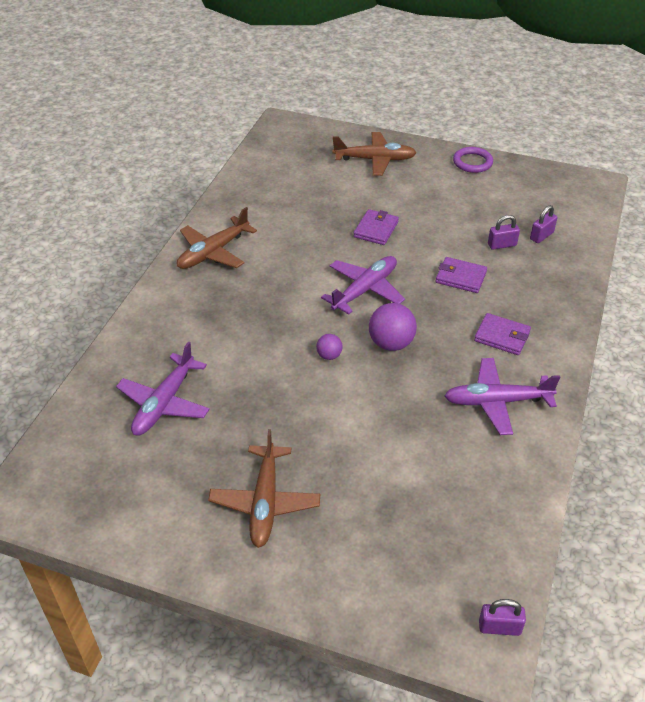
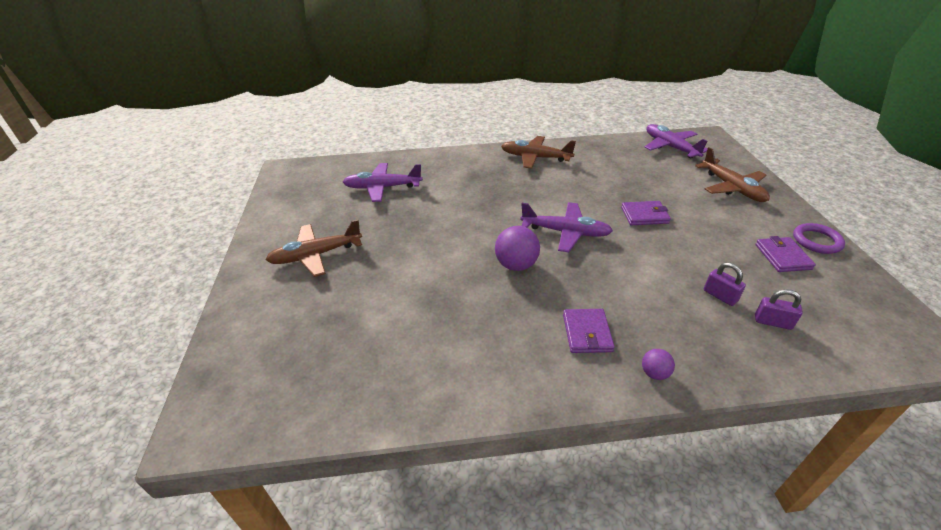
camera: 65 degrees right, 5 degrees down
purple ball [316,334,343,360] -> purple ball moved to [642,349,675,380]
purple wallet [436,257,487,293] -> purple wallet moved to [755,236,816,272]
purple plane [444,358,560,435] -> purple plane moved to [645,124,708,158]
purple padlock [479,599,526,636] -> none

